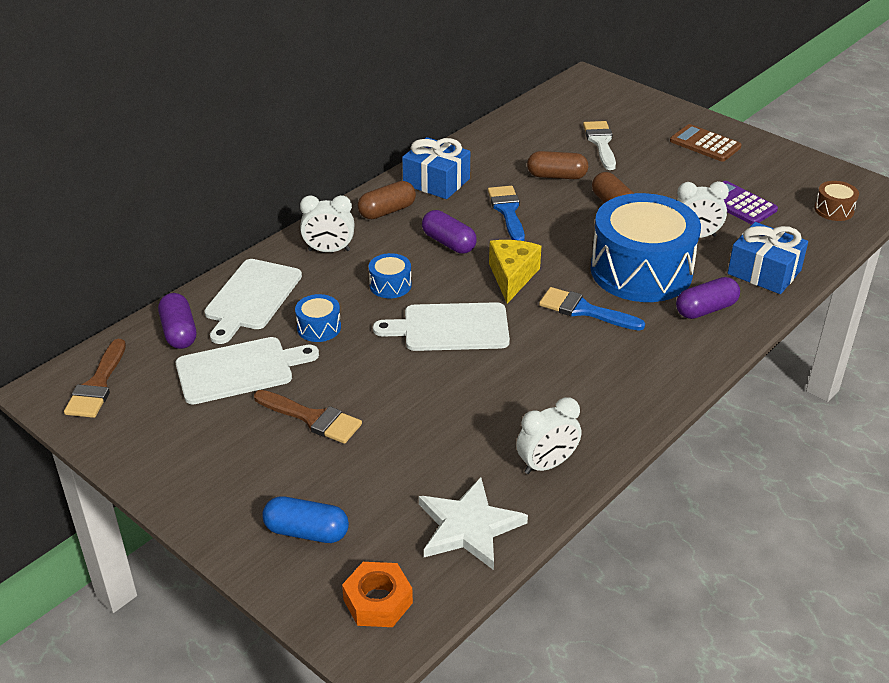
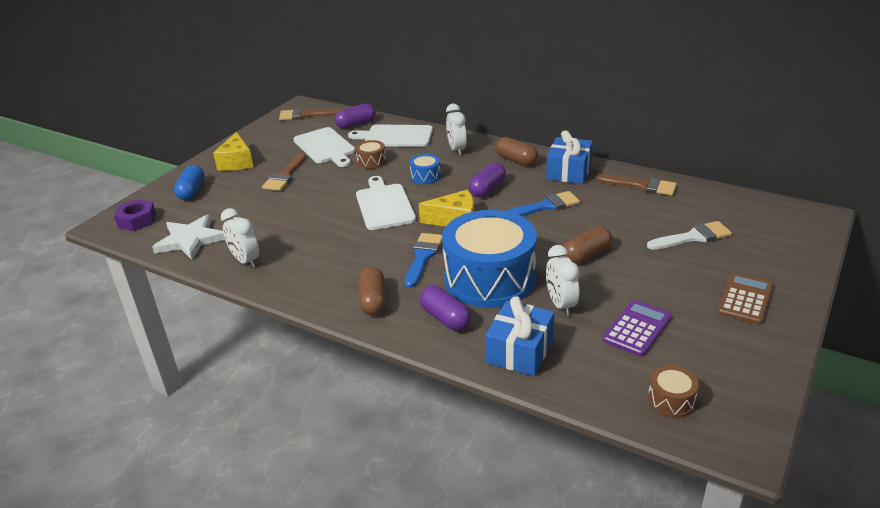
camera: 80 degrees right, 5 degrees down
blue drum [295,294,341,342] -> brown drum [355,140,386,169]
orange nut [342,562,413,627] -> purple nut [114,199,156,231]
brown capsule [527,151,588,179] -> brown capsule moved to [358,267,386,316]
none -> yellow cheese [213,132,253,171]
none -> brown brush [596,174,677,196]

